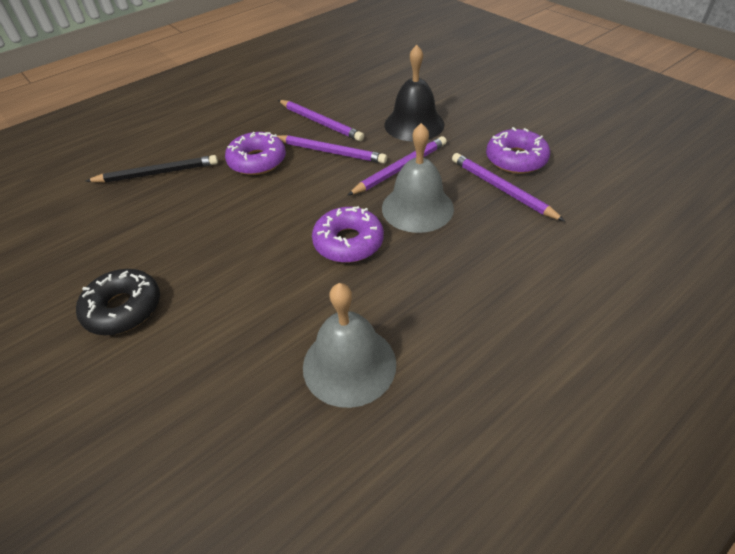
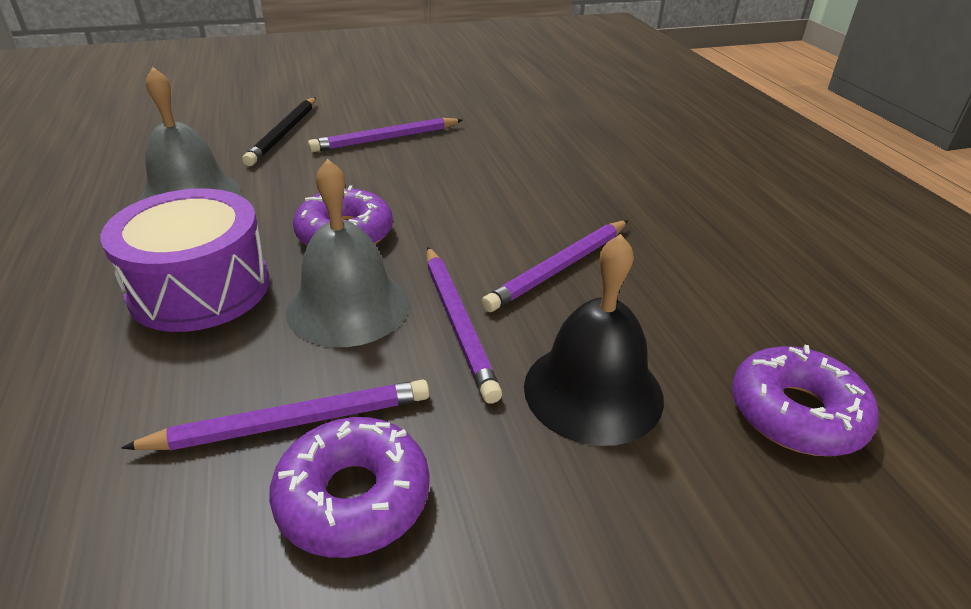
camera: 110 degrees right, 10 degrees down
black donut [76,269,160,335] -> none
black pencil [86,155,218,183] -> black pencil moved to [242,97,316,166]
purple donut [225,132,286,175] -> purple donut moved to [732,345,879,456]
purple pencil [278,100,364,141] -> purple pencil moved to [308,118,463,152]
none -> purple drum [100,189,270,332]

